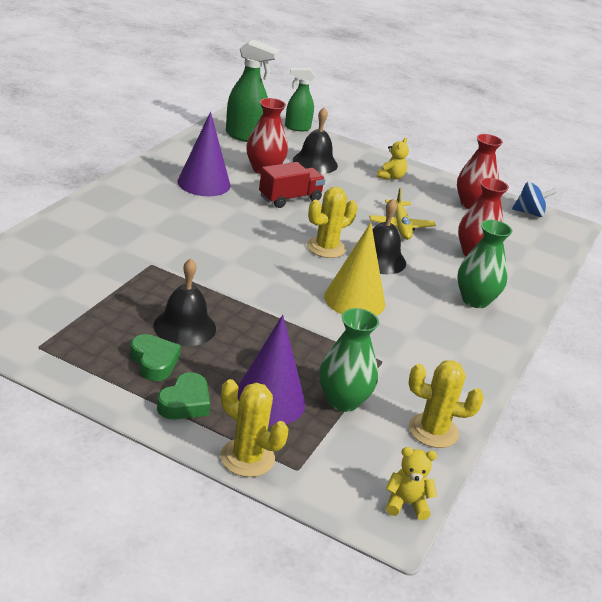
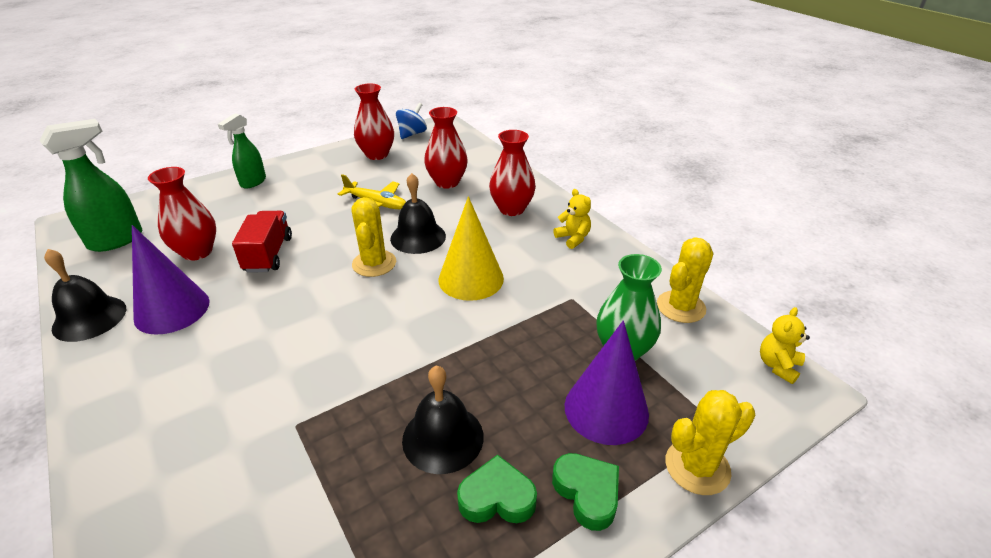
camera: 55 degrees left, 5 degrees up
green spray bottle [285,68,315,131] -> green spray bottle moved to [218,113,266,188]
black bell [293,107,338,174] -> black bell moved to [44,249,126,342]
yellow teddy bear [377,138,409,180] -> yellow teddy bear moved to [553,189,591,249]
green vase [457,220,512,308] -> red vase [489,130,536,216]

